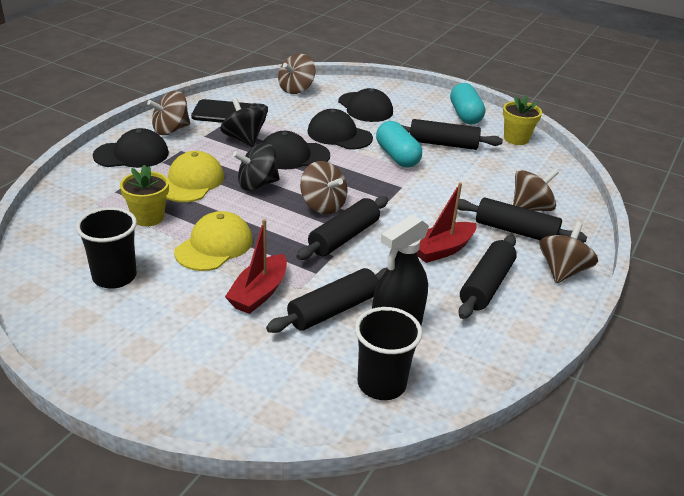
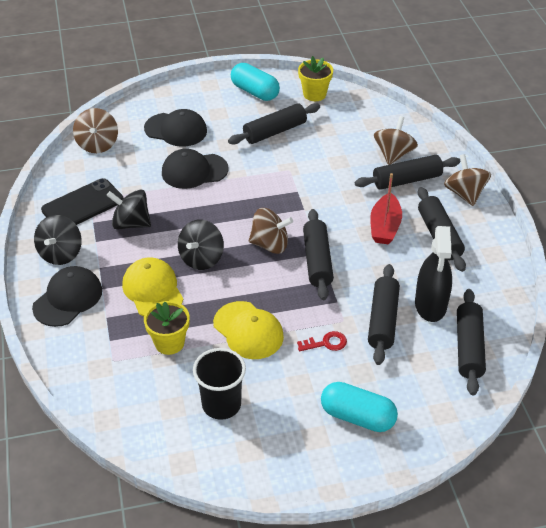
camera: 40 degrees left, 10 degrees up
brown spinning top [147,91,190,135] -> black spinning top [34,215,82,265]
yellow cap [174,211,253,271] -> yellow cap turned 150 degrees clockwise [213,301,284,359]
red boat [225,219,287,314] -> red key [297,331,347,351]
black cap [262,131,330,169] -> none
black cup [355,307,422,400] -> black rolling pin [457,289,486,395]
turquoise capsule [376,121,422,167] -> turquoise capsule moved to [321,382,398,432]

